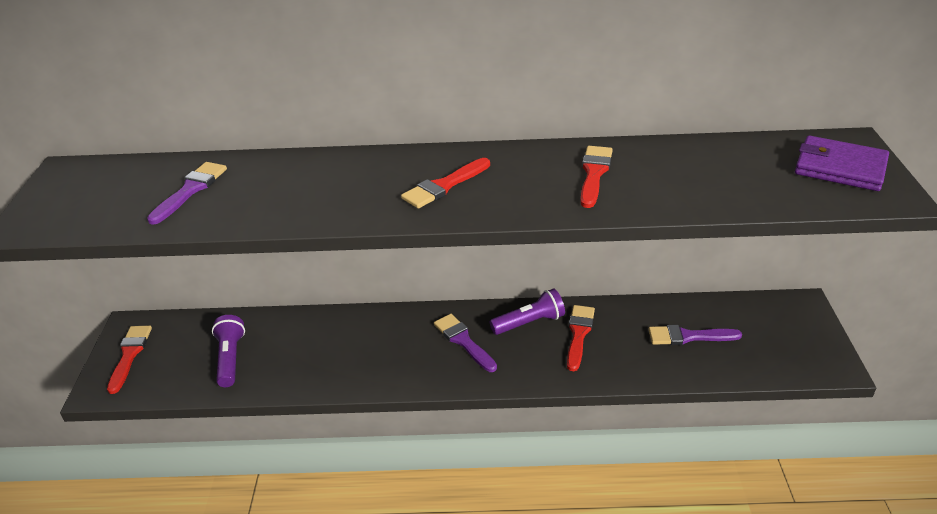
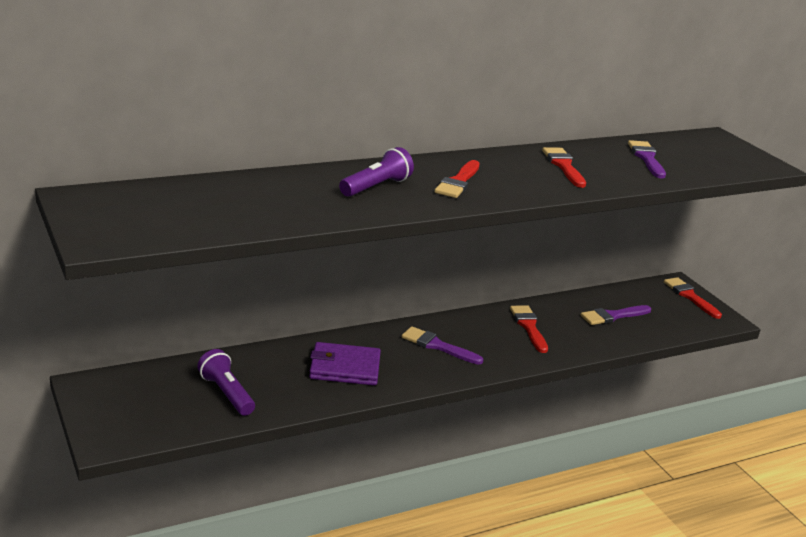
camera: 30 degrees left, 10 degrees down
red brush [107,326,152,394] -> red brush moved to [664,277,722,319]
purple brush [147,162,227,225] -> purple brush moved to [628,140,666,179]
purple flashlight [490,288,565,335] -> purple flashlight moved to [339,147,414,197]
purple wallet [795,136,889,191] -> purple wallet moved to [309,342,381,386]

